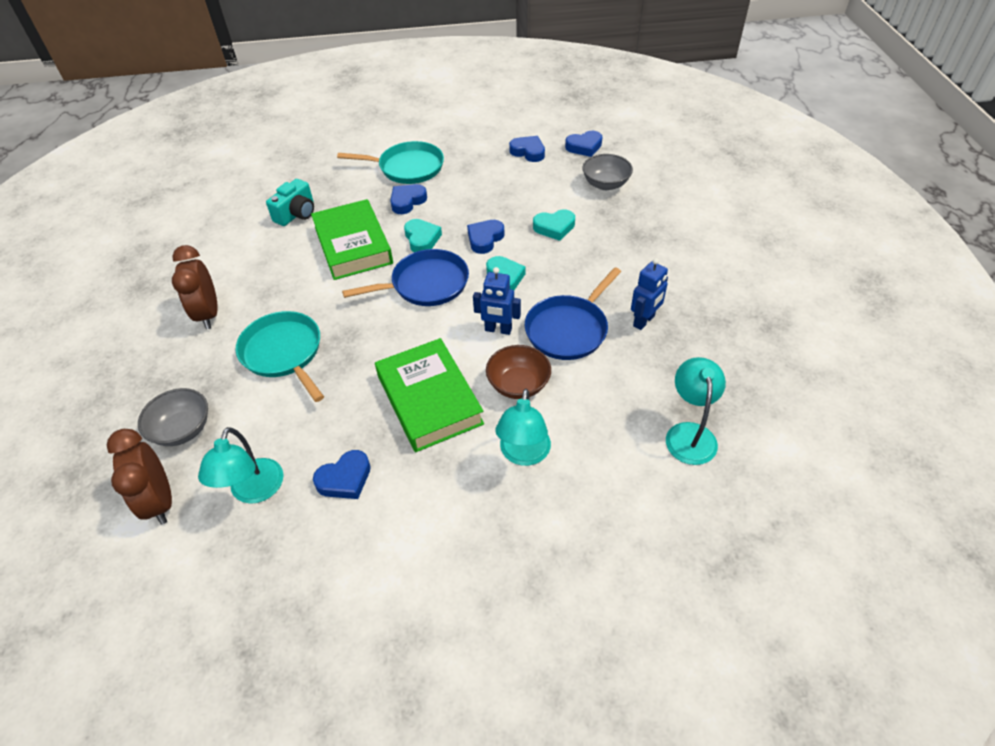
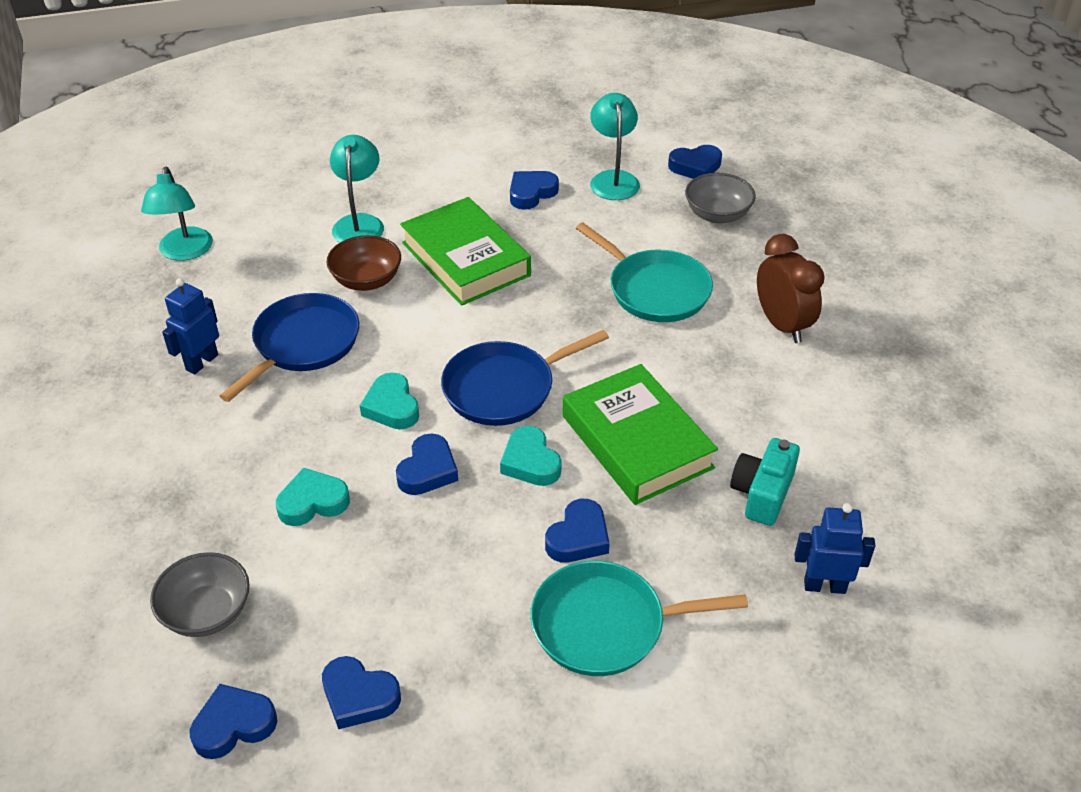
camera: 170 degrees right, 5 degrees down
brown clock [107,429,172,525] -> blue heart [668,145,722,179]
blue robot [473,267,521,335] -> blue robot moved to [794,503,875,594]

